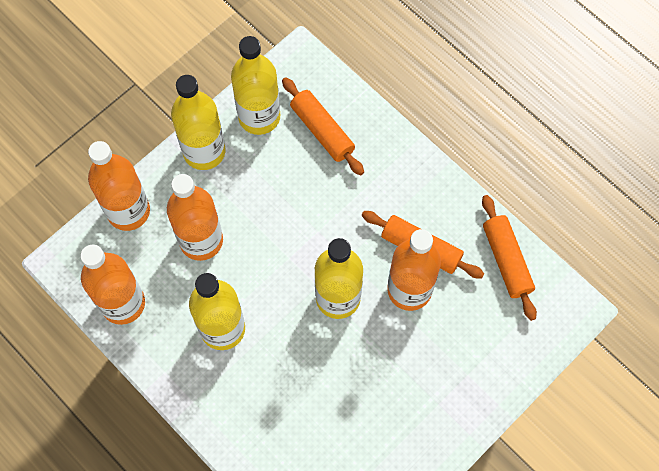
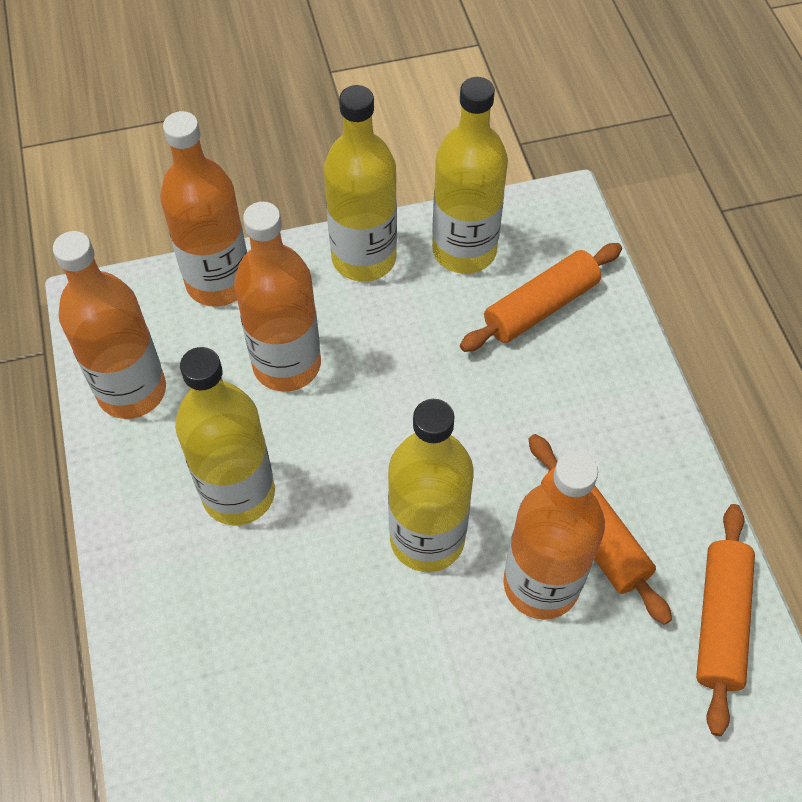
camera: 30 degrees right, 10 degrees down
orange rolling pin [282,77,364,176] -> orange rolling pin turned 60 degrees clockwise [460,243,622,352]

